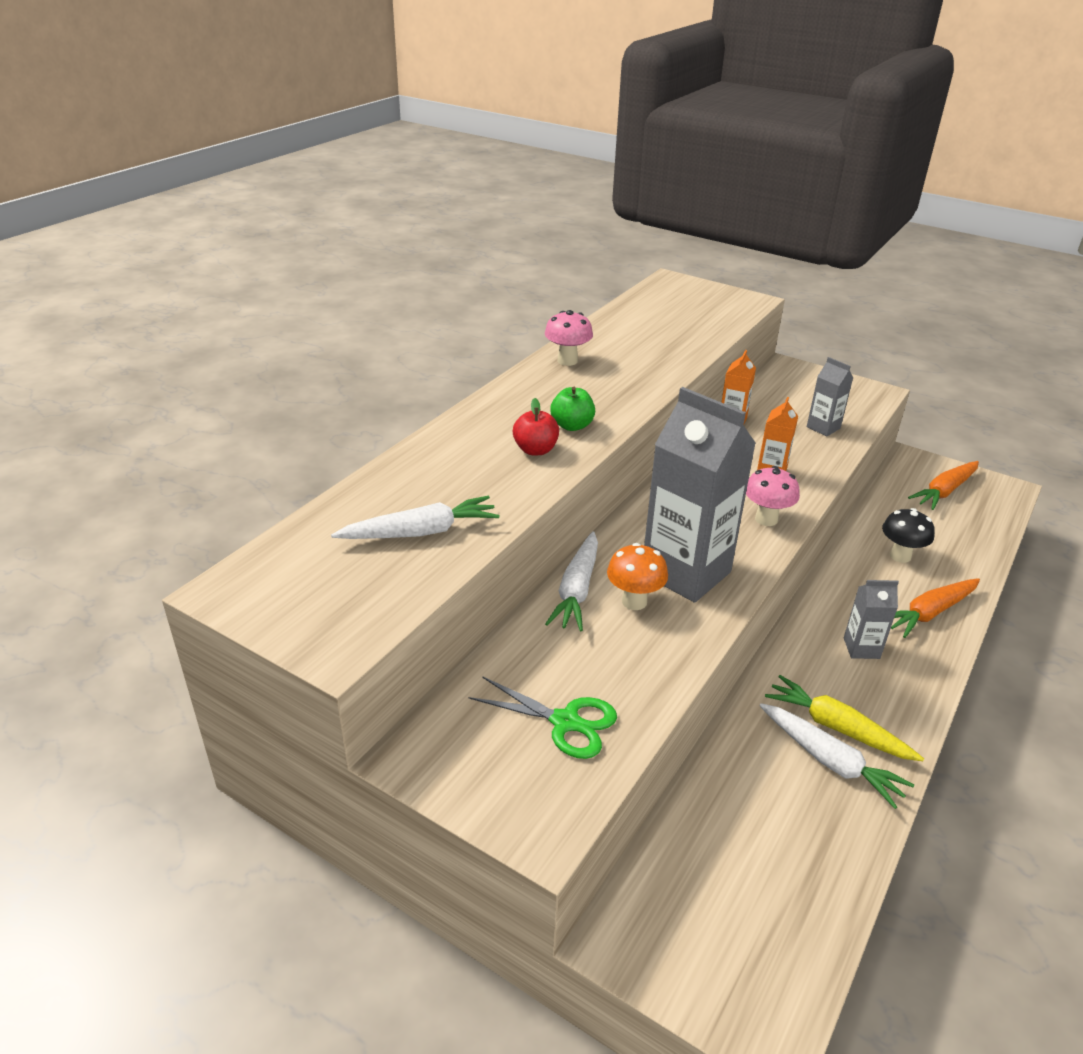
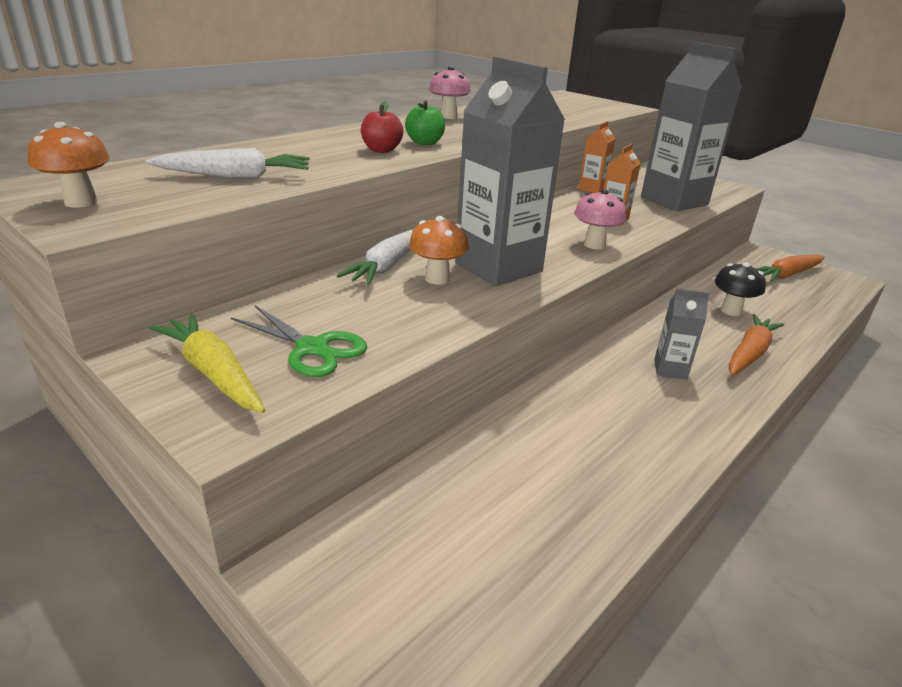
camera: 10 degrees right, 5 degrees down
white carrot [760,703,914,809] -> none
yellow carrot [765,675,924,761] -> yellow carrot moved to [150,313,265,413]
grey carton [807,357,853,436] -> grey carton [641,42,742,211], size x2.14
orange carrot [891,578,980,638] -> orange carrot turned 150 degrees clockwise [729,314,784,375]
none -> orange mushroom [27,122,110,208]

